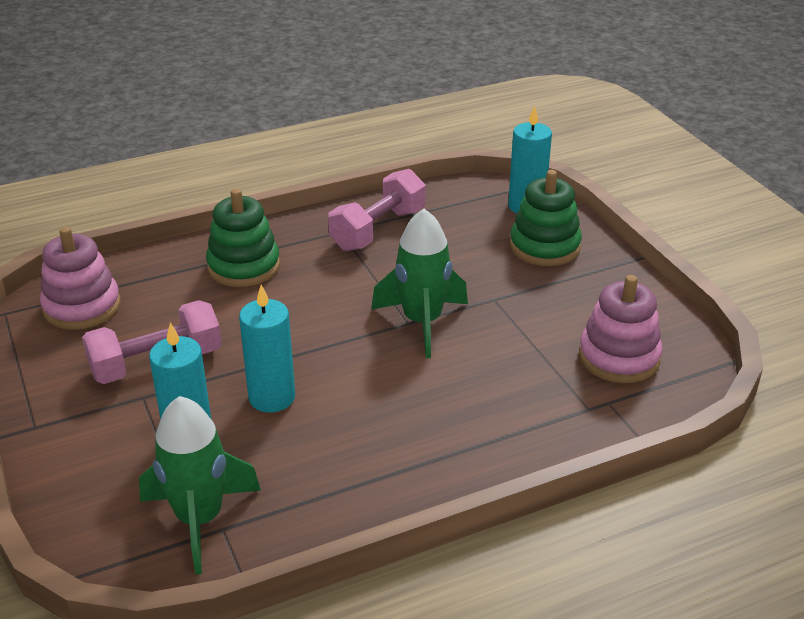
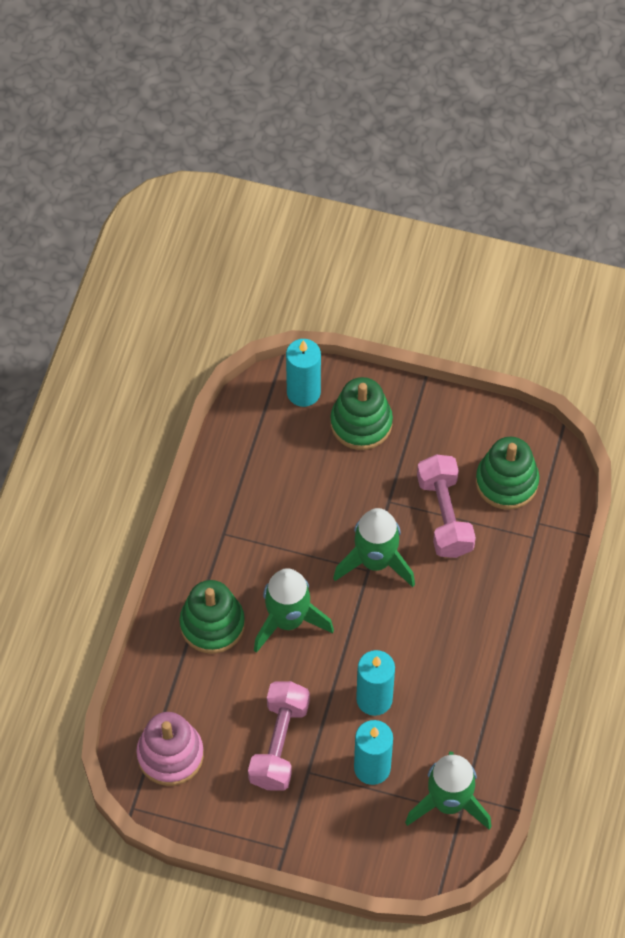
camera: 50 degrees left, 25 degrees up
pink dumbbell [328,169,426,251] -> pink dumbbell moved to [417,455,476,558]
pink stacking toy [579,275,663,383] -> green stacking toy [476,437,539,510]
none -> green rocket [254,568,334,653]

